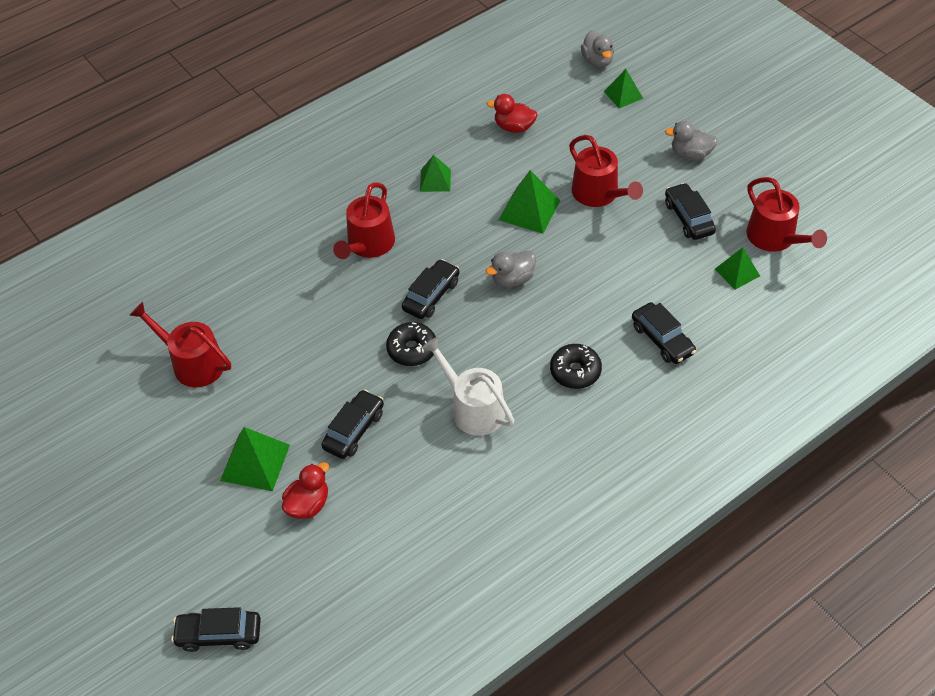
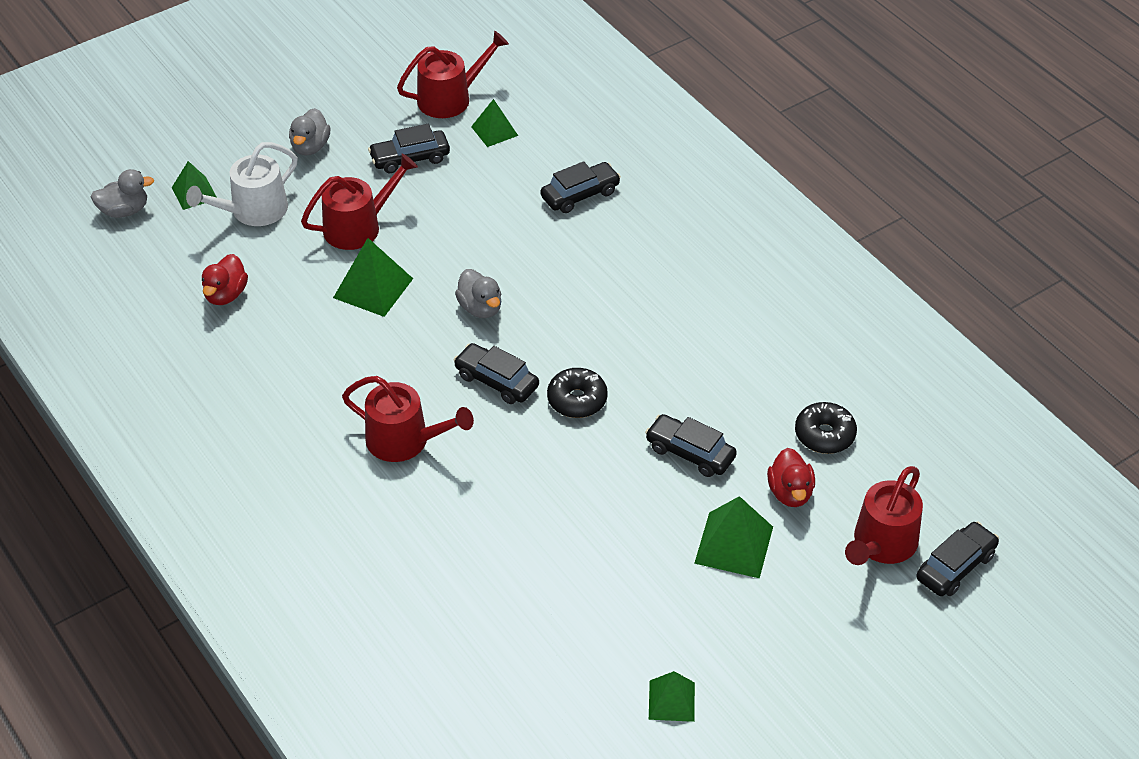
camera: 90 degrees left, 5 degrees down
red watering can [129,302,231,387] -> red watering can moved to [845,466,923,565]
black car [171,607,261,652] -> black car turned 135 degrees counterclockwise [916,521,999,596]
red duck [282,462,329,519] -> red duck turned 135 degrees counterclockwise [767,448,815,507]
green pyramid [420,155,451,192] -> green pyramid moved to [649,671,695,722]
white watering can [422,337,515,436] -> white watering can moved to [186,142,298,226]
black donut [550,344,602,389] -> black donut moved to [795,402,857,454]

